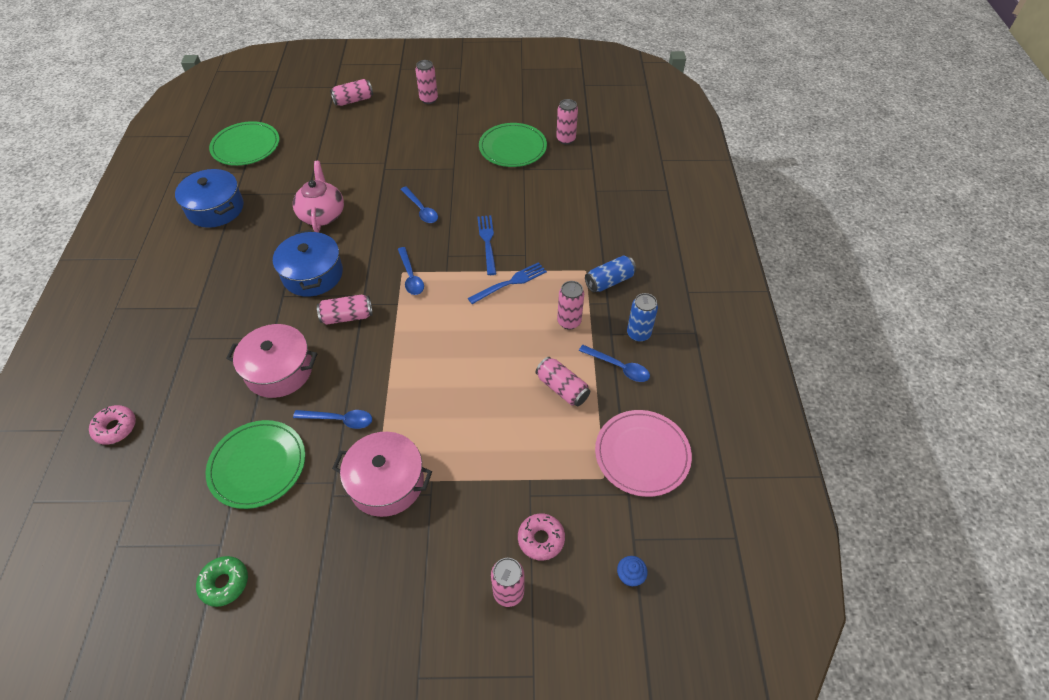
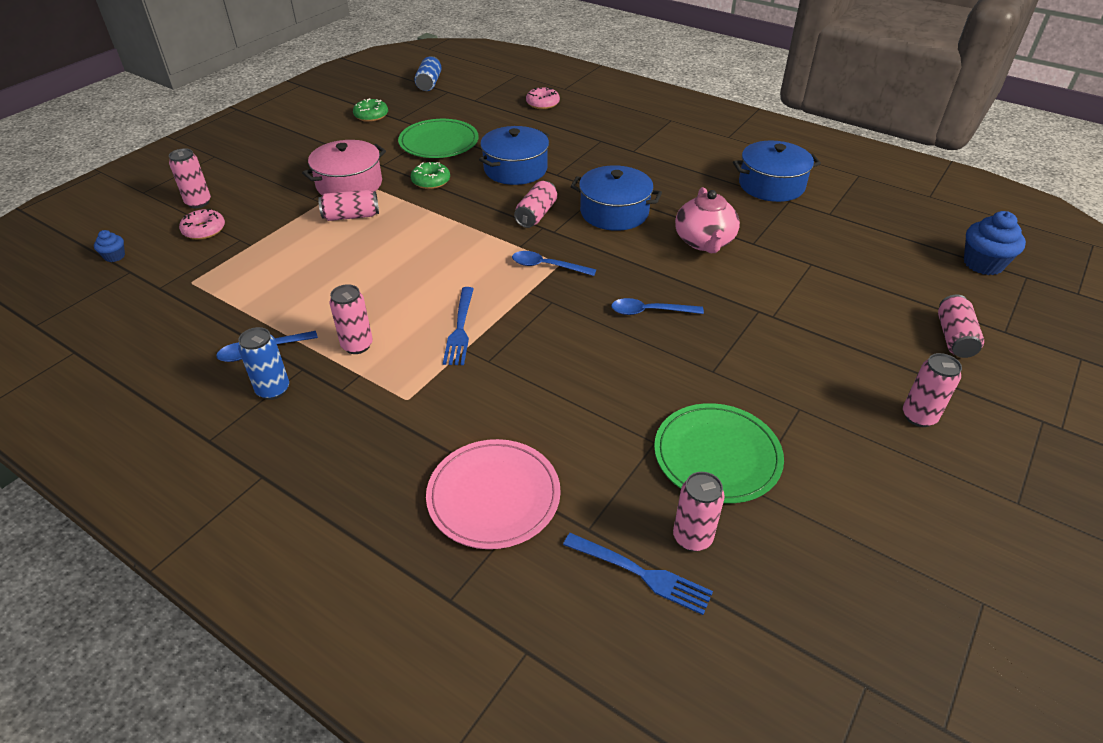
camera: 125 degrees right, 10 degrees down
green plate [209,121,280,166] -> none
pink pot [226,324,317,398] -> blue pot [479,126,549,185]
pink teapot [293,161,344,232] -> pink teapot turned 60 degrees clockwise [675,187,740,253]
blue spoon [293,410,372,429] -> green donut [411,162,450,189]
blue fork [477,215,496,275] -> blue fork moved to [563,533,713,615]
pink can [536,357,590,406] -> pink can moved to [318,190,379,221]
blue can [585,255,636,292] -> blue can moved to [414,56,442,91]
pink plate [595,410,692,497] -> pink plate moved to [426,439,561,549]
none -> blue cupcake [964,211,1026,275]

